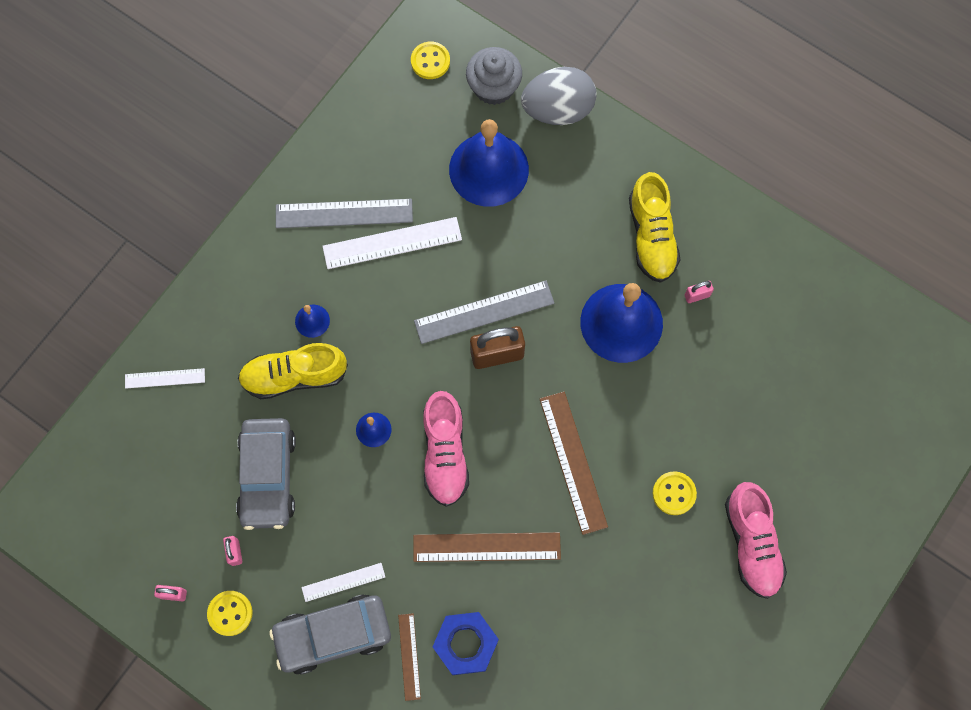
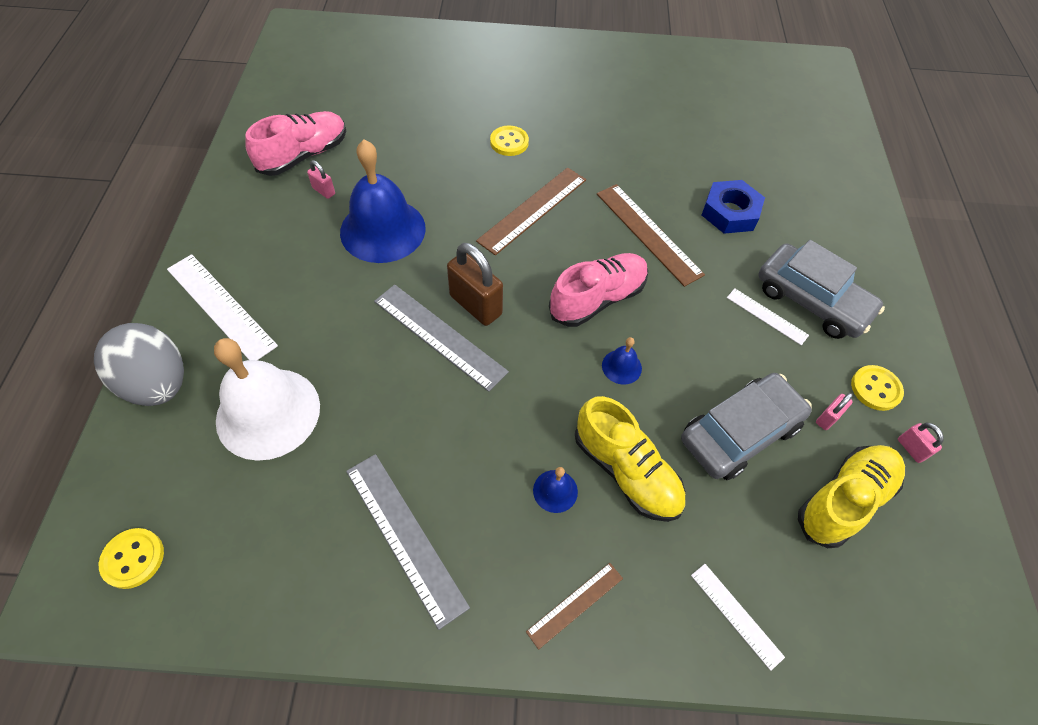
camera: 125 degrees left, 15 degrees down
white ruler [322,217,462,269] -> white ruler moved to [167,254,278,360]
brown ruler [398,613,421,701] -> brown ruler moved to [526,563,623,650]
blue bell [449,119,529,207] -> white bell [214,338,320,461]
grey cupcake [466,47,522,105] -> none
yellow shoe [629,172,680,283] -> yellow shoe moved to [798,445,905,548]
pink shoe [725,482,787,599] -> pink shoe moved to [245,111,346,176]

